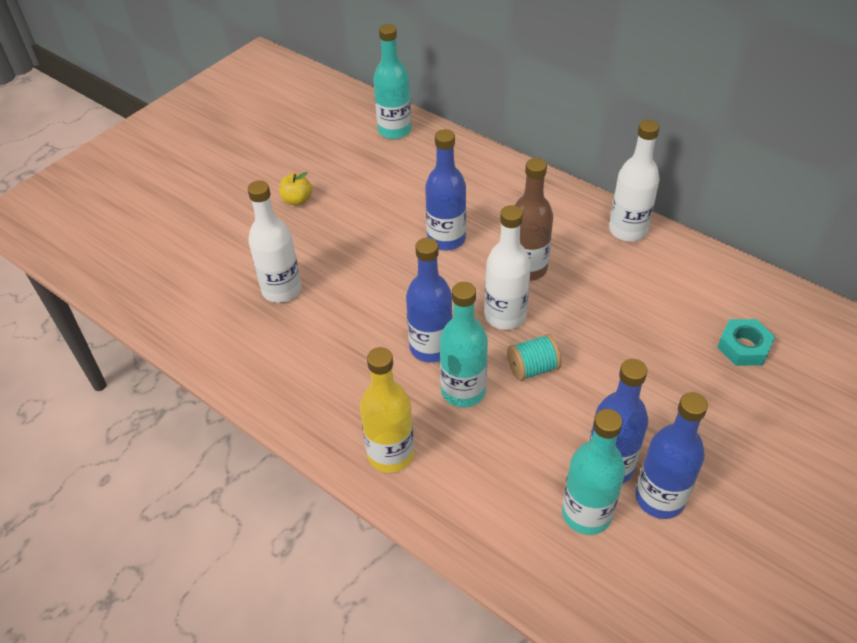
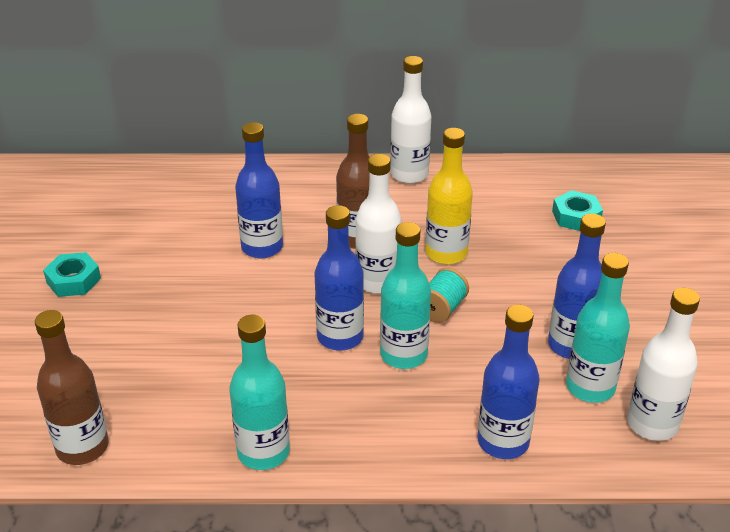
camera: 40 degrees left, 10 degrees down
white bottle [248,181,302,303] -> white bottle moved to [627,288,700,441]
yellow apple [279,172,312,206] -> turquoise nut [43,252,101,297]
yellow bottle [360,347,414,473] -> yellow bottle moved to [425,128,473,265]
turquoise bottle [373,24,412,139] -> turquoise bottle moved to [229,315,290,470]
blue bottle [635,392,708,519] -> blue bottle moved to [478,305,540,459]
none -> brown bottle [35,310,109,465]

